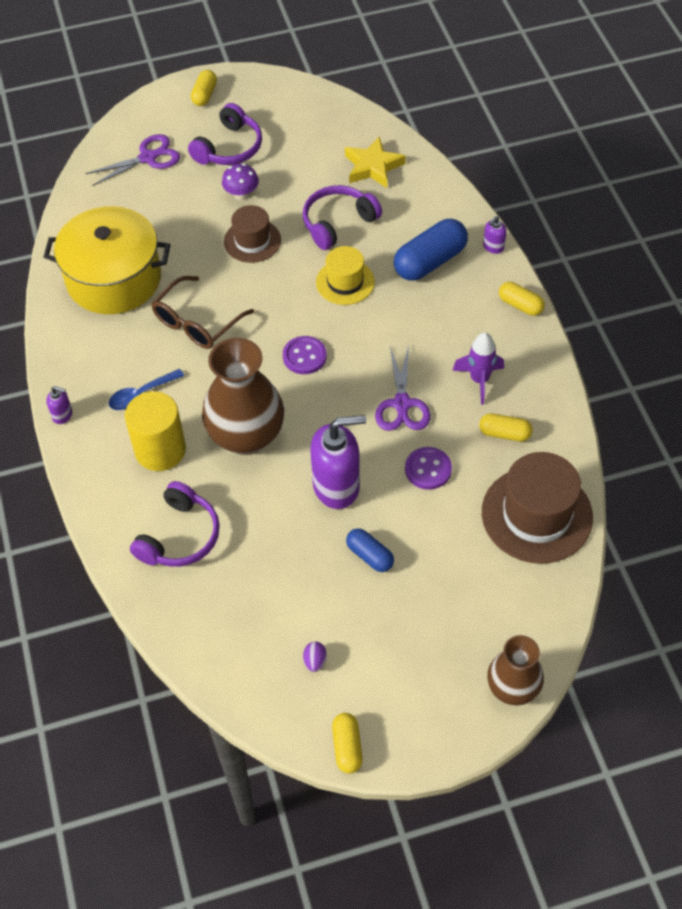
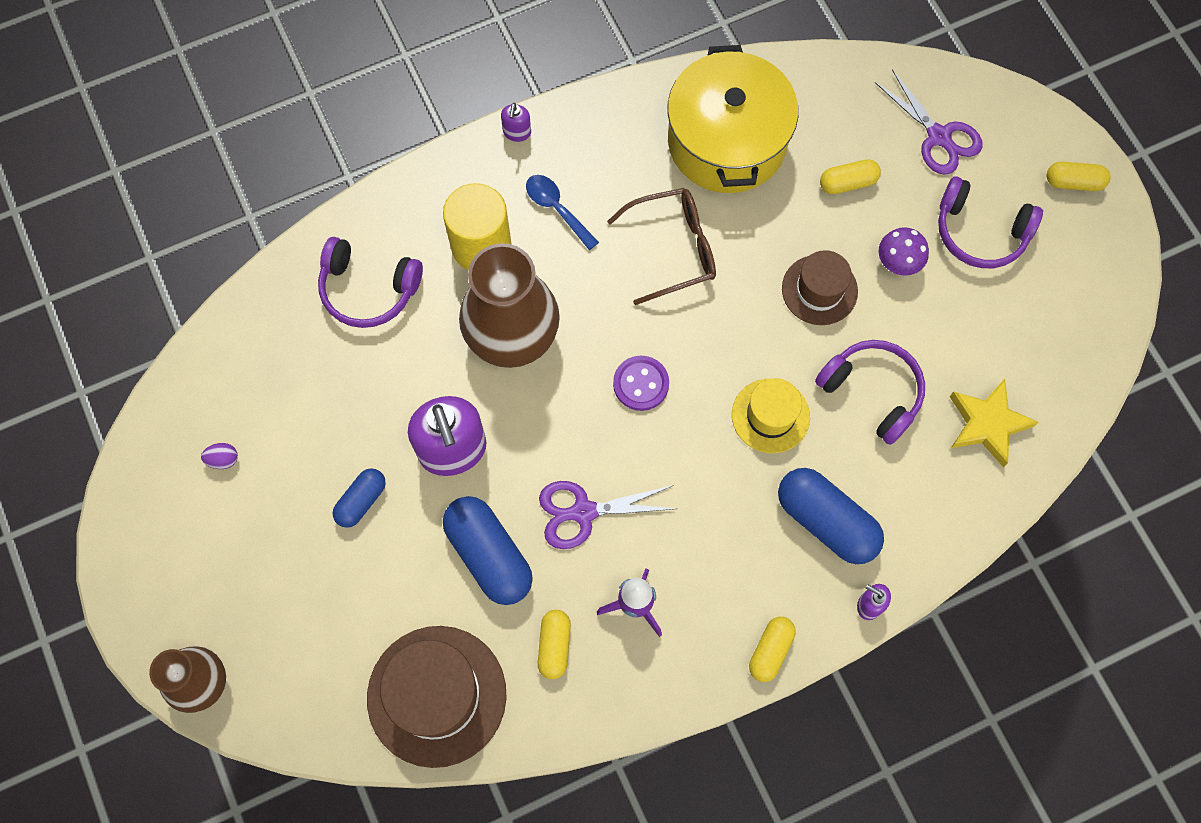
camera: 80 degrees right, 15 degrees up
brown glasses [151,276,254,349] -> brown glasses turned 135 degrees clockwise [607,188,716,305]
yellow capsule [332,713,363,774] -> yellow capsule moved to [820,159,881,194]
purple button [405,447,452,490] -> blue capsule [443,496,533,605]

